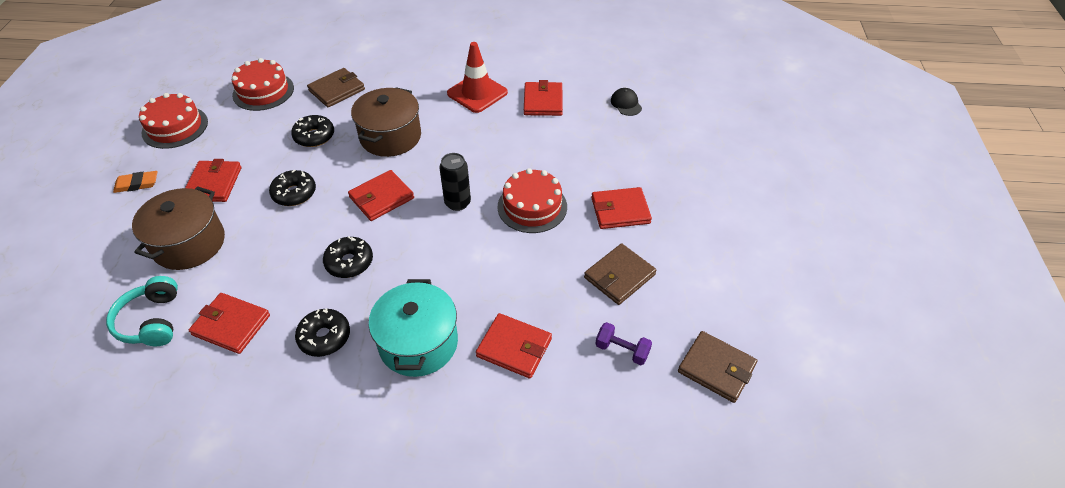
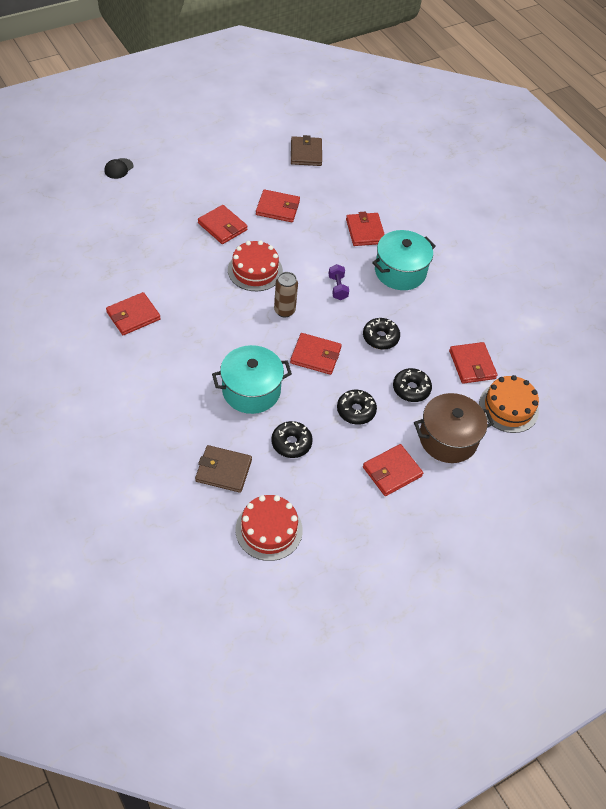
camera: 130 degrees left, 5 degrees up
turquoise headphones [106,276,178,346] -> orange cake [479,375,539,433]
orange eraser [113,171,158,193] -> none
red cake [139,93,208,149] -> none
black donut [295,308,350,357] -> black donut moved to [393,368,432,402]
brown pot [351,87,421,157] -> turquoise pot [212,345,292,414]
black can [439,153,471,211] -> brown can [274,272,298,317]
red traffic cone [447,42,508,113] -> none
brown wallet [584,244,656,305] -> red wallet [256,189,300,222]
purple dumbbell [595,322,652,365] -> purple dumbbell moved to [329,264,349,300]
black cap [611,88,642,116] -> black cap moved to [104,158,134,179]

